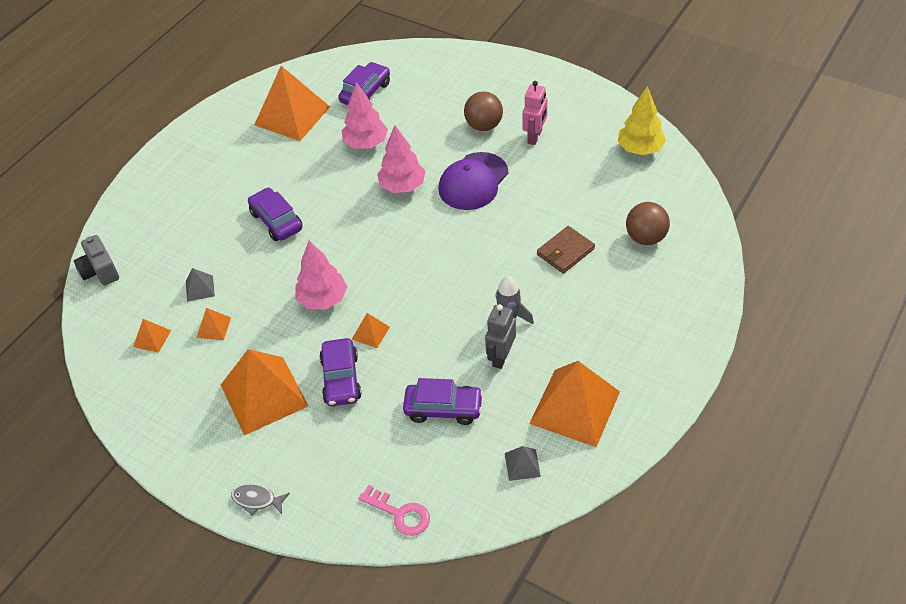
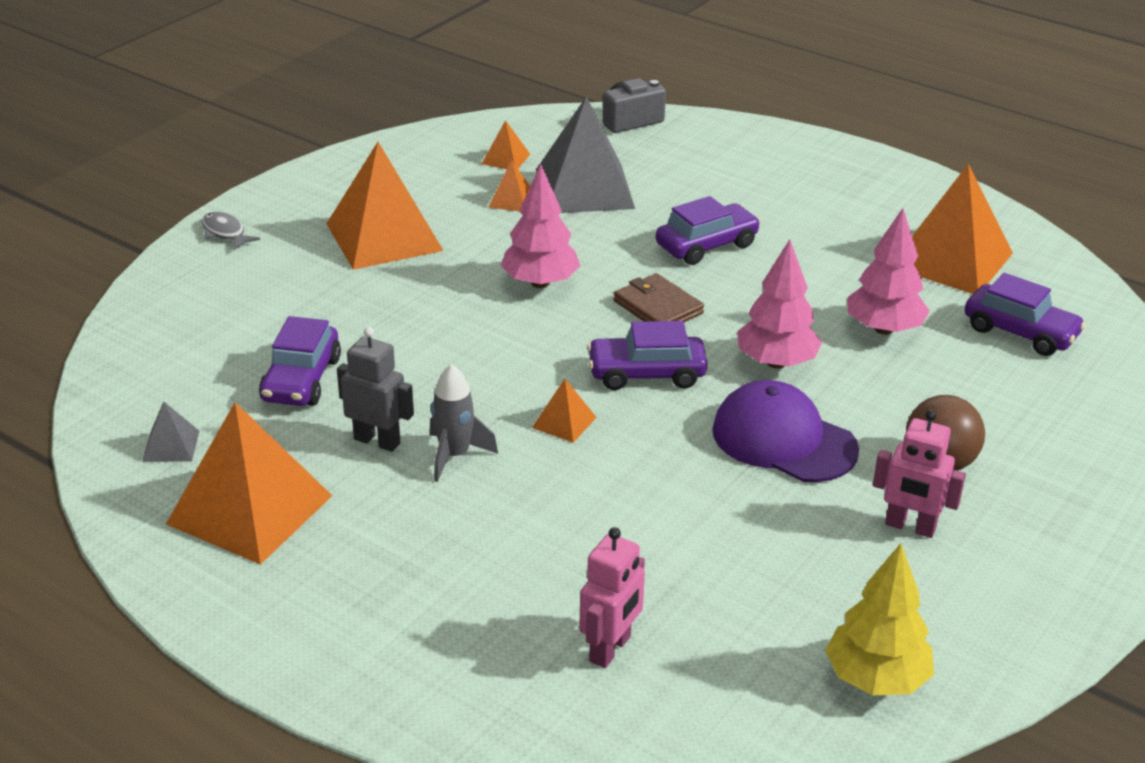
camera: 90 degrees right, 15 degrees down
grey pyramid [186,268,215,302] -> grey pyramid [536,96,635,213], size x2.29
grey fish [231,484,290,515] -> grey fish turned 60 degrees counterclockwise [202,212,260,250]
purple car [319,338,362,406] -> purple car moved to [587,321,708,390]
orange pyramid [352,313,390,348] -> orange pyramid moved to [532,379,597,443]
pink key [358,485,430,536] -> none
brown wallet [537,226,595,274] -> brown wallet moved to [614,273,704,322]
brown ball [626,202,670,245] -> pink robot [579,527,645,668]

